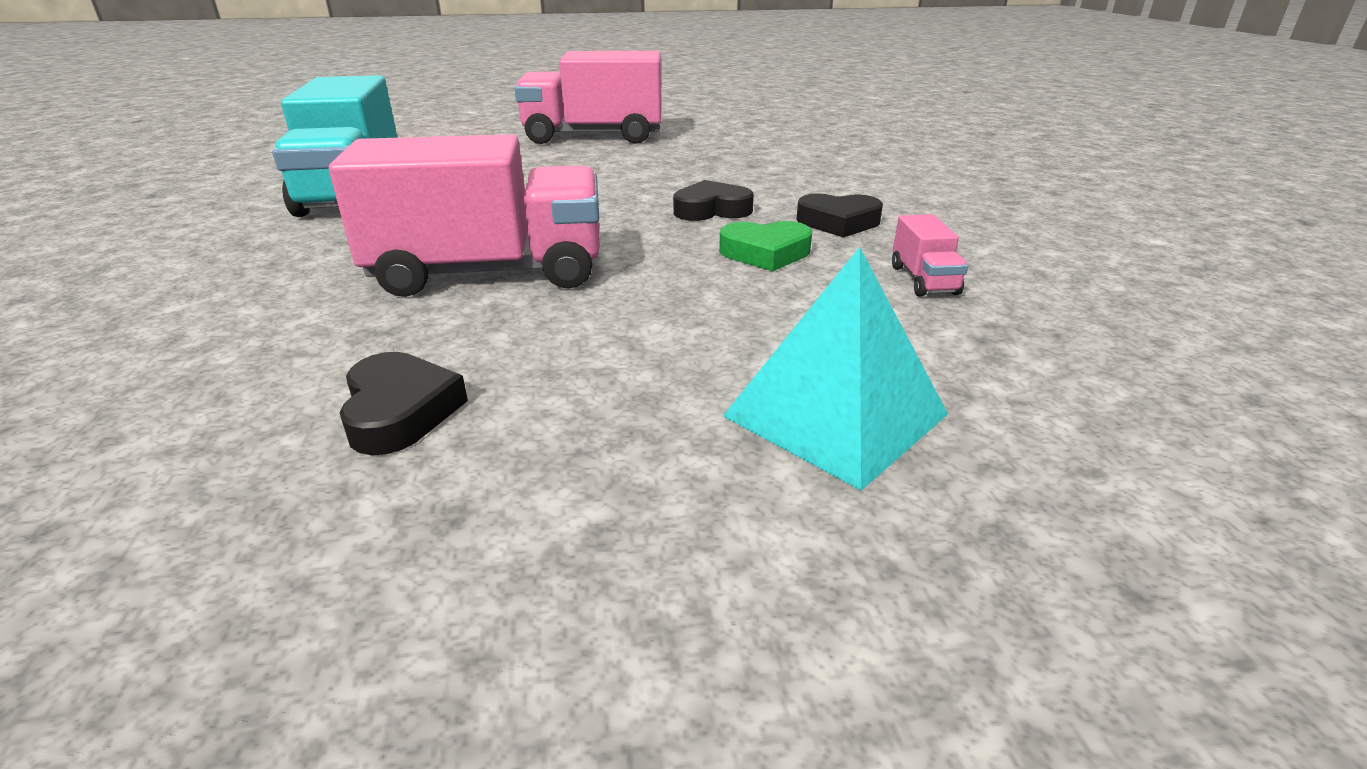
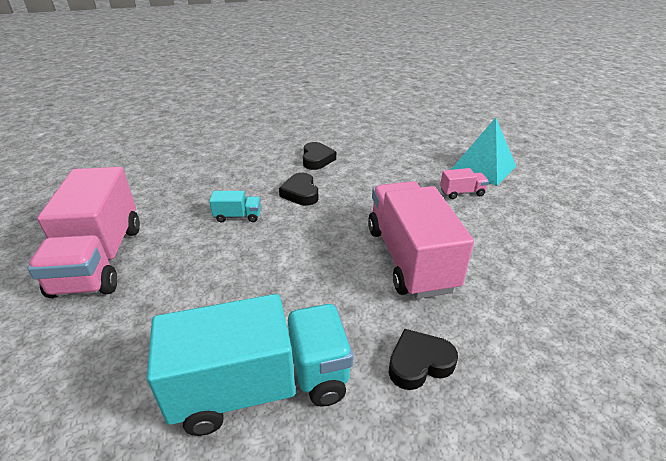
camera: 95 degrees left, 5 degrees up
black heart [340,352,468,455] -> black heart moved to [388,329,458,390]
green heart [719,221,812,271] -> none
pink truck [892,214,968,297] -> pink truck moved to [440,168,489,199]
none -> turquoise truck [209,191,261,223]

